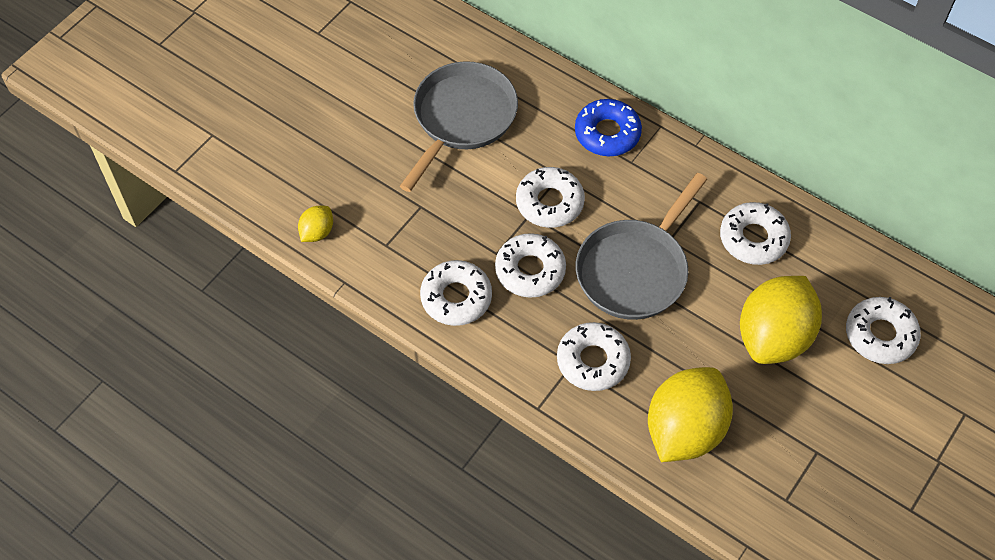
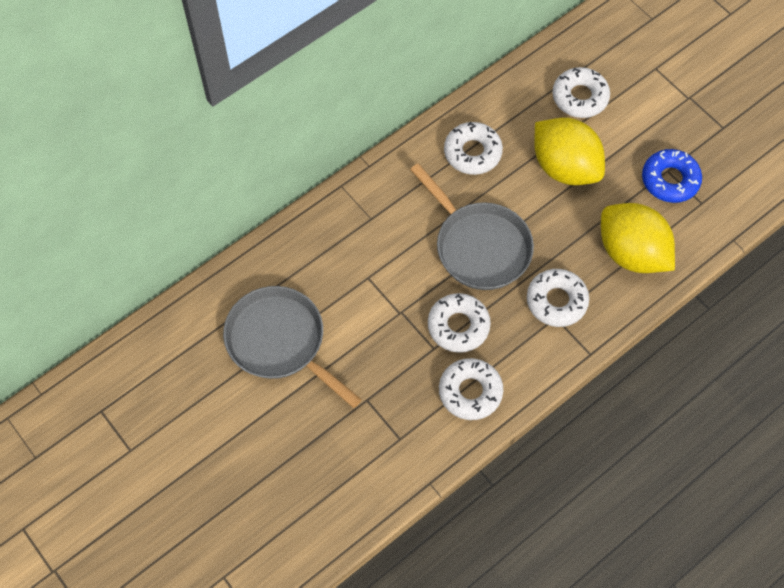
camera: 75 degrees left, 5 degrees up
yellow lemon [298,206,333,242] -> none
white donut [516,167,585,228] -> none
blue donut [575,99,642,156] -> blue donut moved to [642,149,702,203]

